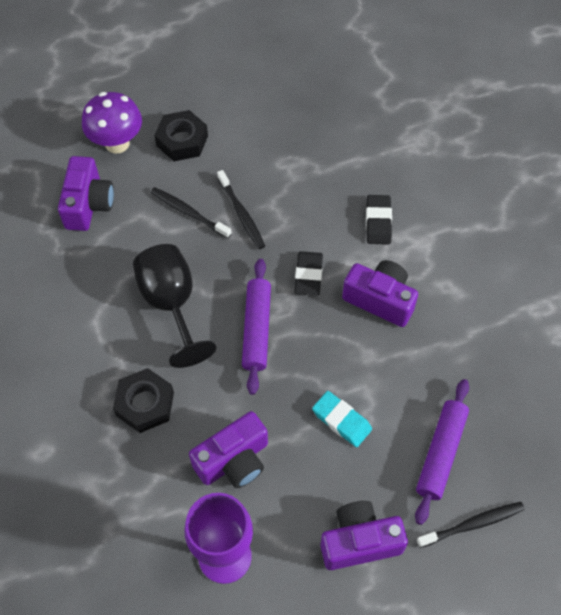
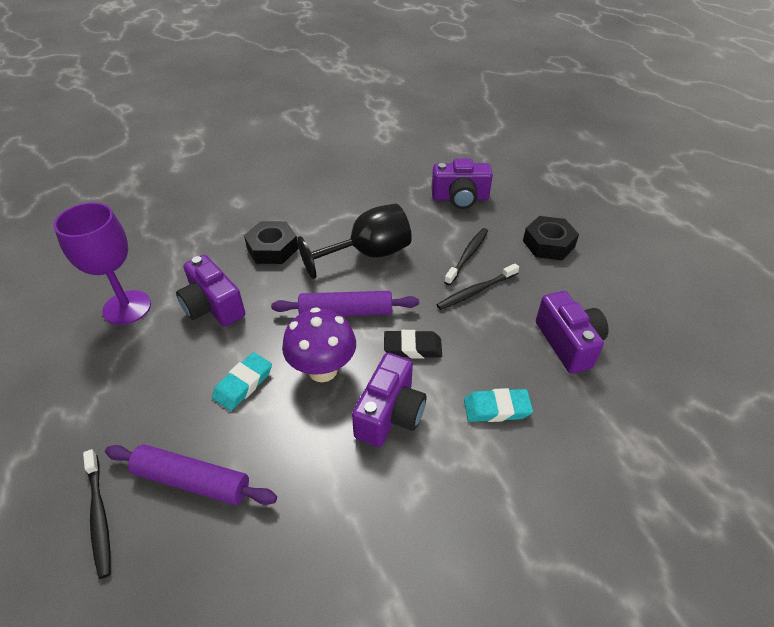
camera: 85 degrees right, 15 degrees down
purple mushroom [82,92,142,154] -> purple mushroom moved to [282,307,356,382]
purple camera [320,501,408,570] -> purple camera moved to [536,291,609,374]
black eraser [366,195,392,244] -> turquoise eraser [464,388,533,422]

